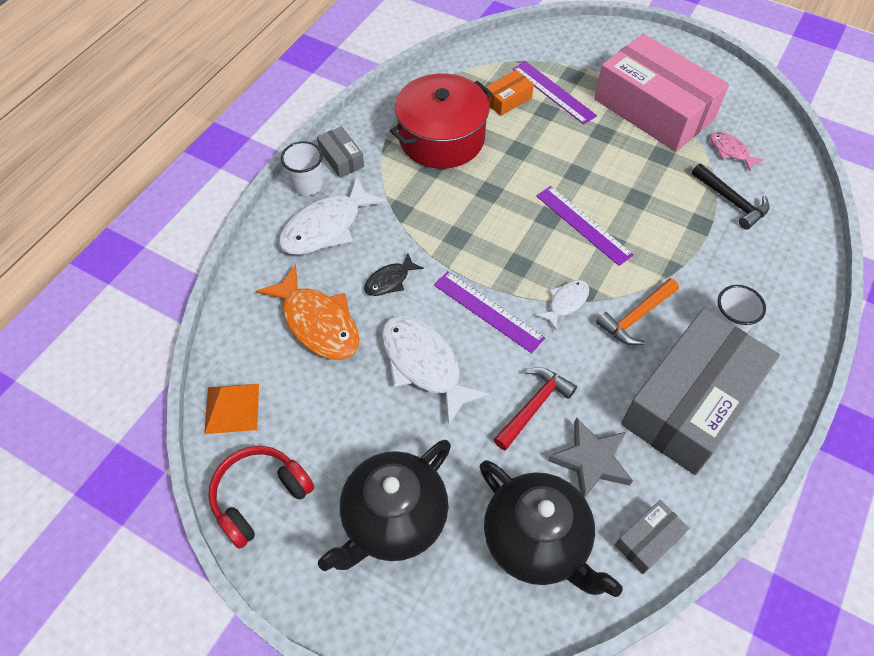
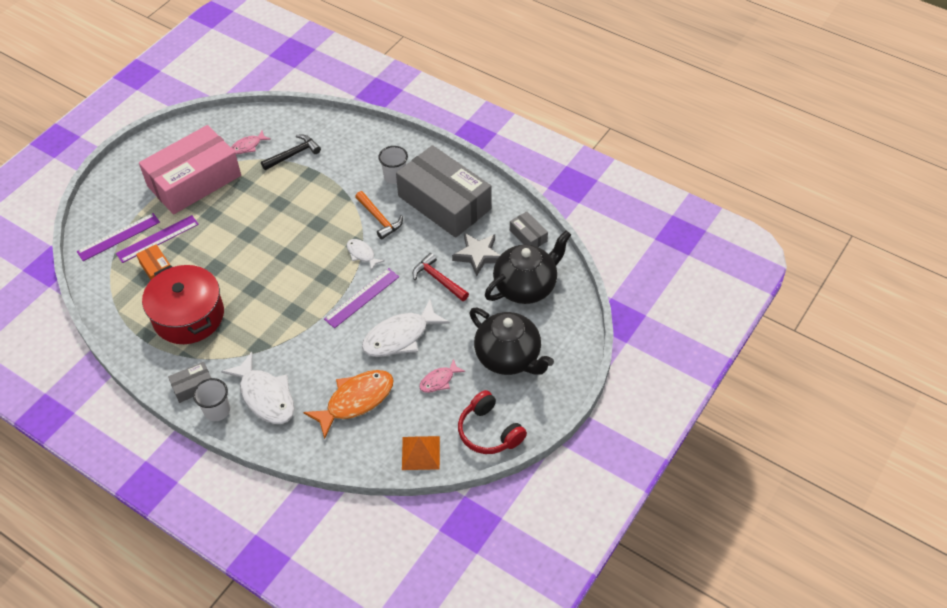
camera: 85 degrees left, 5 degrees down
black fish [364,254,424,296] -> none
purple ruler [536,186,634,266] -> purple ruler moved to [77,213,160,261]
none -> pink fish [420,359,465,393]

